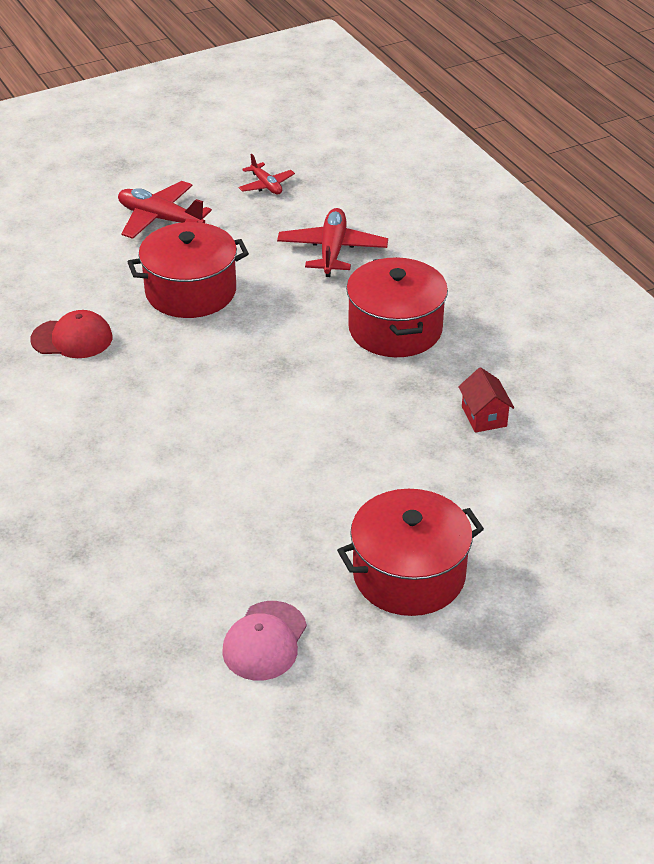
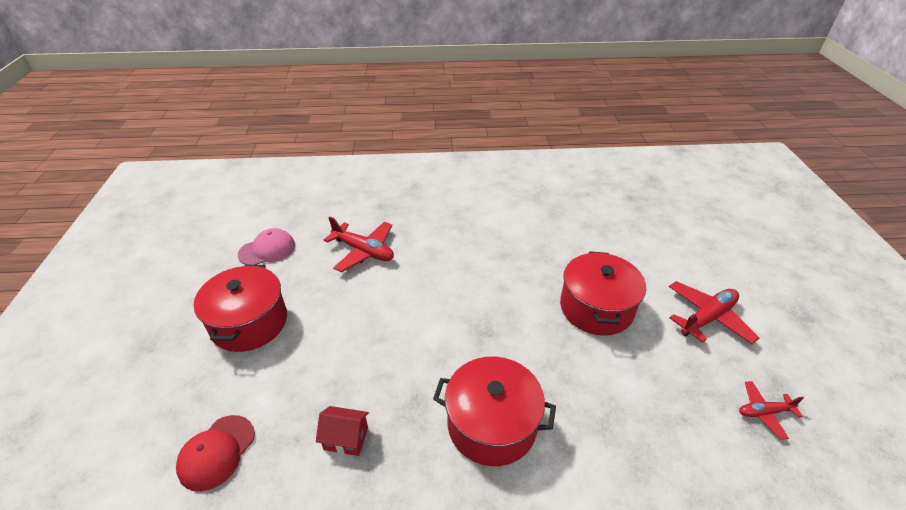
camera: 115 degrees right, 0 degrees up
red cap [30,310,112,358] -> red cap moved to [176,415,255,492]
pink cap [222,601,307,681] -> pink cap turned 105 degrees clockwise [238,228,295,265]
red plane [277,208,388,277] -> red plane moved to [324,216,394,272]

